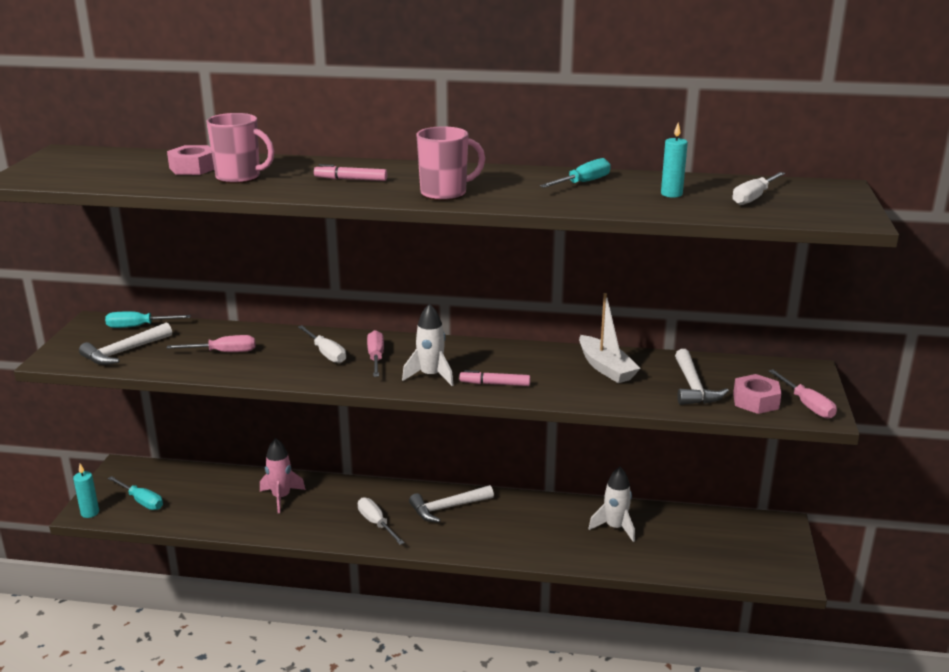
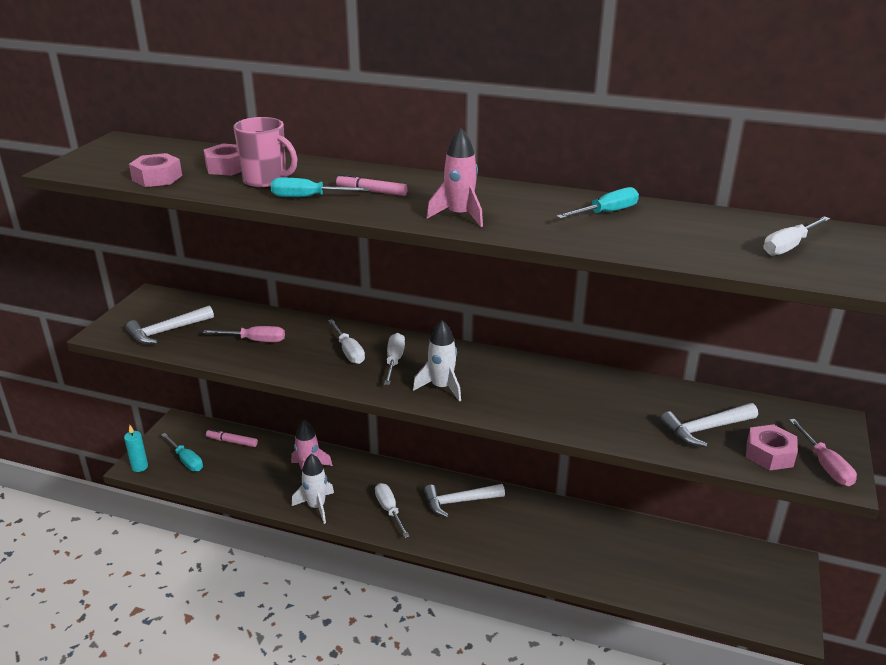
camera: 10 degrees right, 5 degrees up
turquoise screwdriver [105,311,191,328] -> turquoise screwdriver moved to [271,178,369,197]
pink screwdriver [367,330,384,377] -> white screwdriver [384,333,405,385]
pink mug [417,126,485,201] -> pink rocket [427,128,483,227]
pink marker [459,370,530,386] -> pink marker moved to [206,429,258,447]
white boat [579,293,641,383] -> none
white rocket [588,467,635,542] -> white rocket moved to [292,454,334,524]
turquoise candle [661,123,688,198] -> none
white hammer [675,349,729,405] -> white hammer turned 60 degrees clockwise [660,403,758,447]
none -> pink nut [129,153,182,187]

